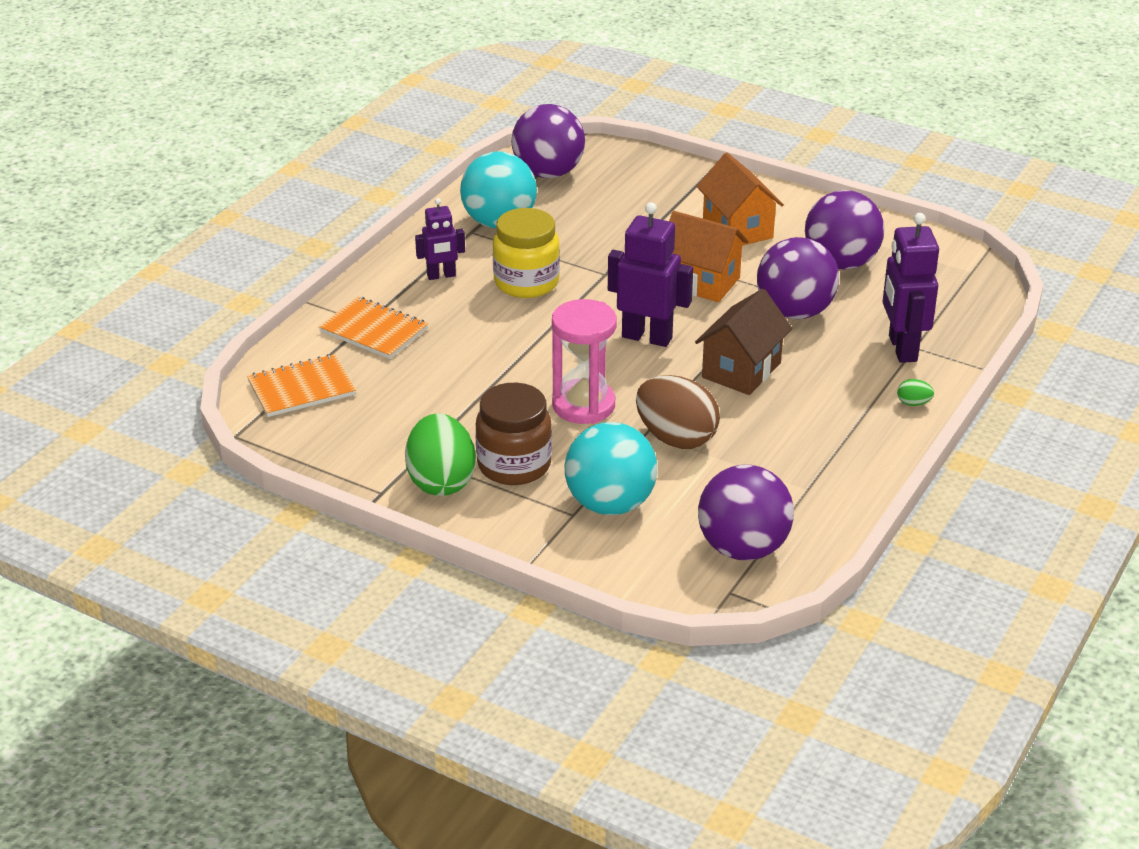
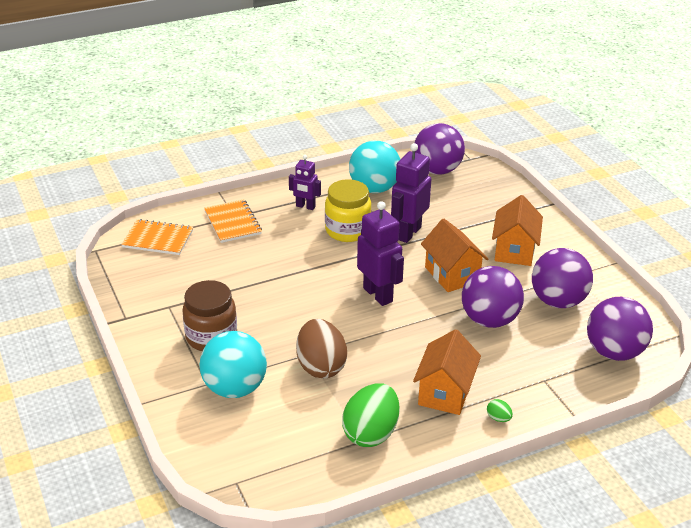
camera: 35 degrees right, 0 degrees up
green egg [405,414,476,496] -> green egg moved to [342,383,399,447]
pink hourglass [552,299,617,424] -> none
brown house [695,289,793,395] -> none
purple ball [698,465,794,560] -> purple ball moved to [587,297,653,361]
purple robot [882,213,939,363] -> purple robot moved to [391,143,431,243]
none -> orange house [413,329,481,415]

